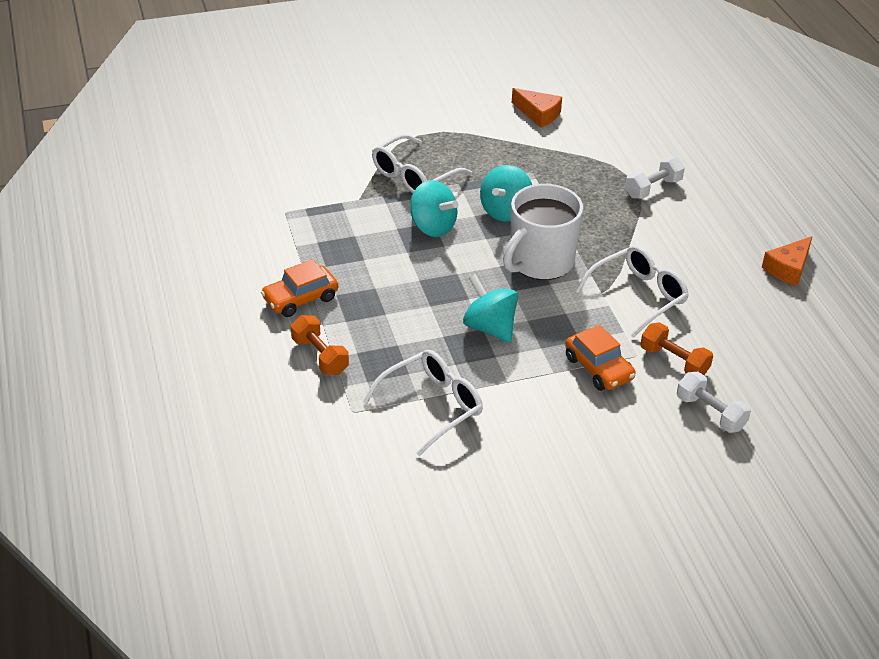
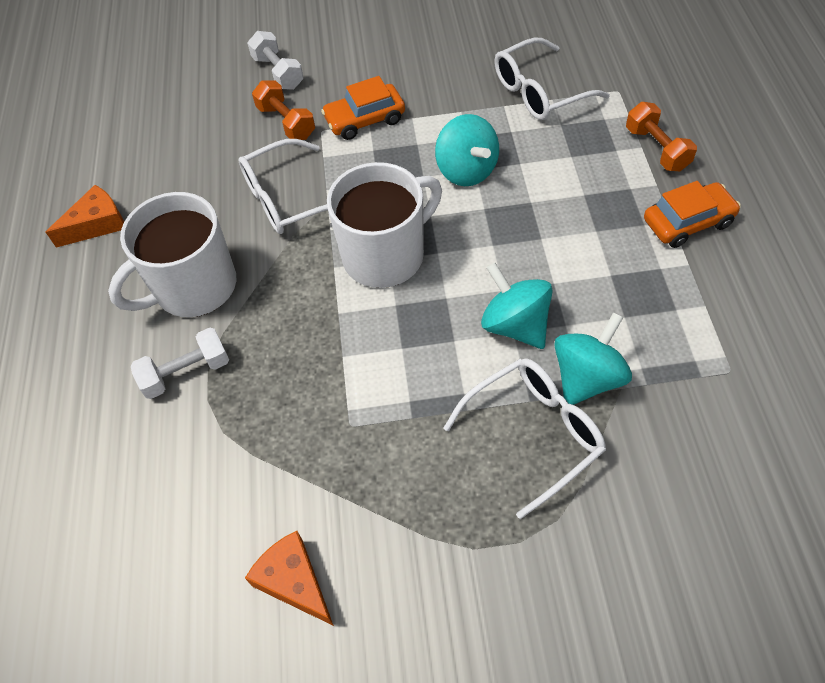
camera: 165 degrees left, 15 degrees up
turquoise spinning top [480,165,532,221] -> turquoise spinning top moved to [554,312,632,405]
orange car [565,325,636,391] -> orange car turned 90 degrees counterclockwise [321,76,405,140]
none -> white mug [108,192,236,317]

